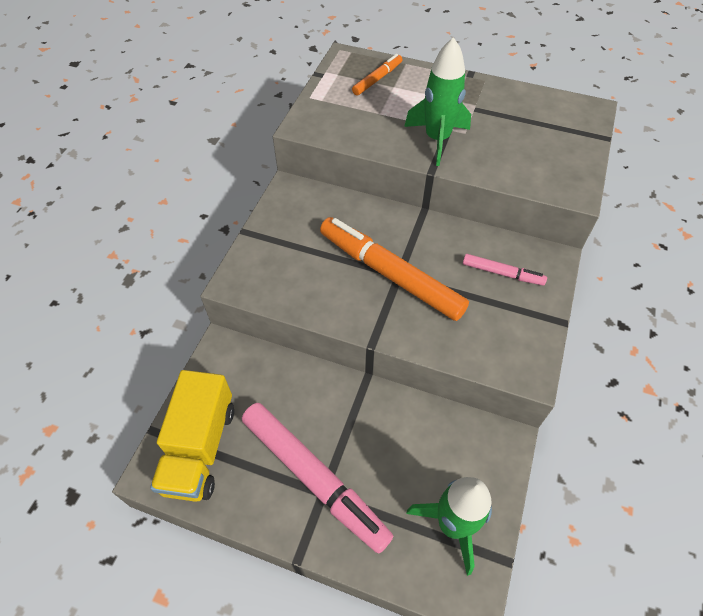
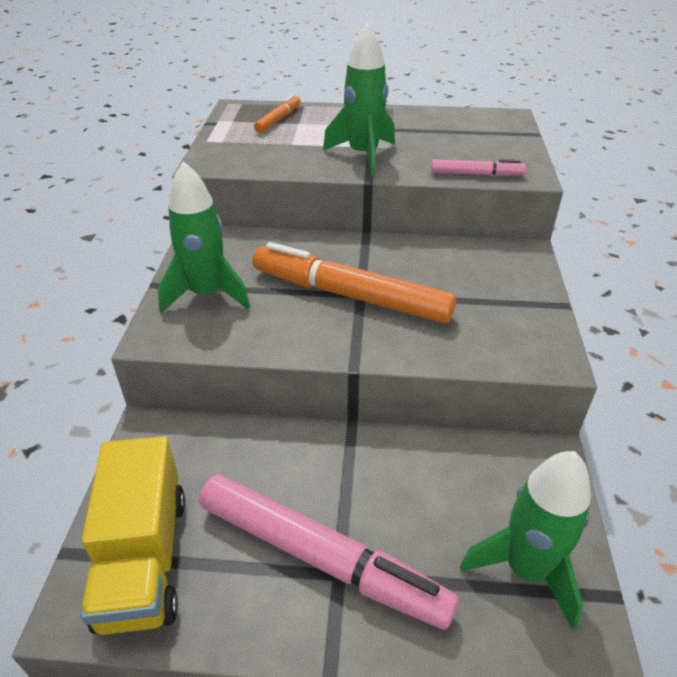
camera: 15 degrees left, 15 degrees down
pink marker [463,254,547,286] -> pink marker moved to [431,159,526,176]
none -> green rocket [158,161,250,313]

